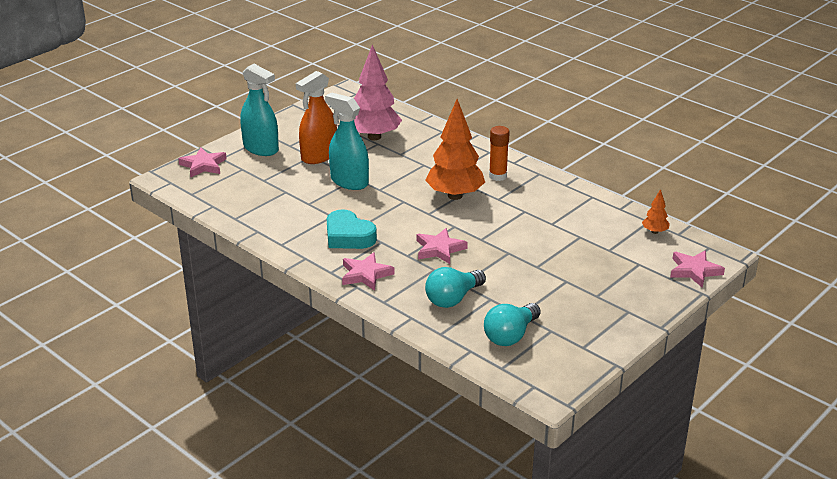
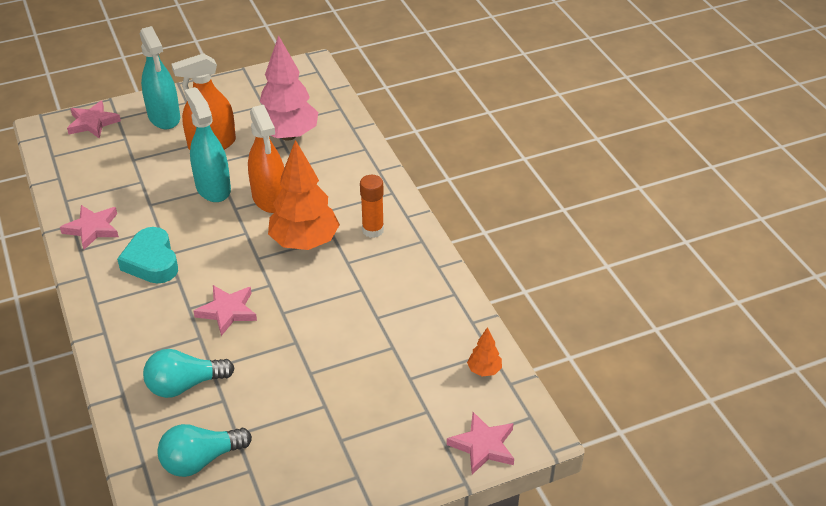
camera: 25 degrees right, 10 degrees up
pink star [342,252,395,291] -> pink star moved to [60,205,119,250]
none -> orange spray bottle [248,105,284,213]

